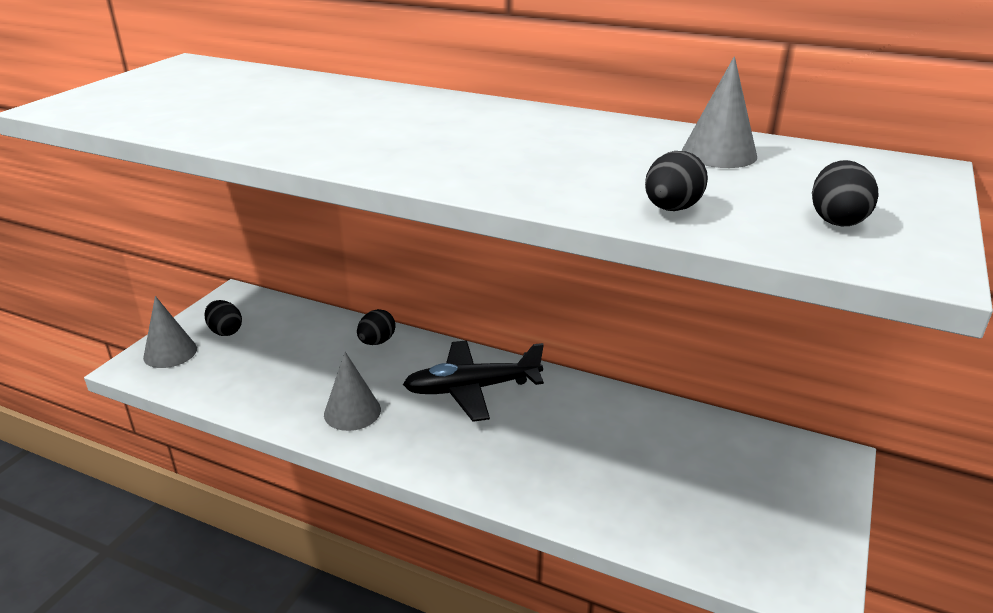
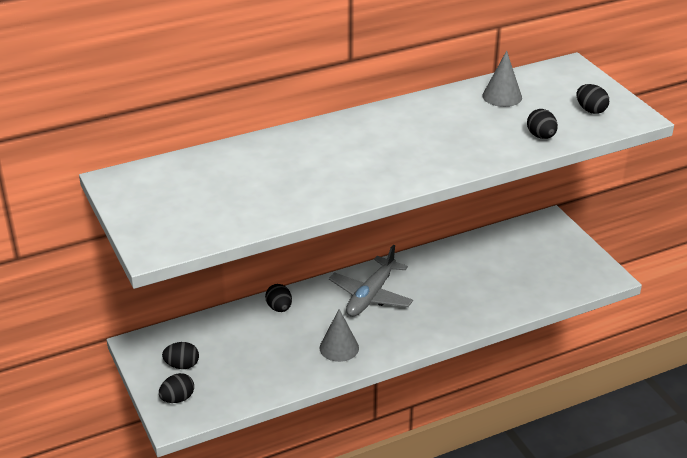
camera: 50 degrees left, 5 degrees up
grey cone [143,296,197,368] -> black egg [159,373,194,403]
black plane [403,340,544,422] -> grey plane [329,245,413,317]

